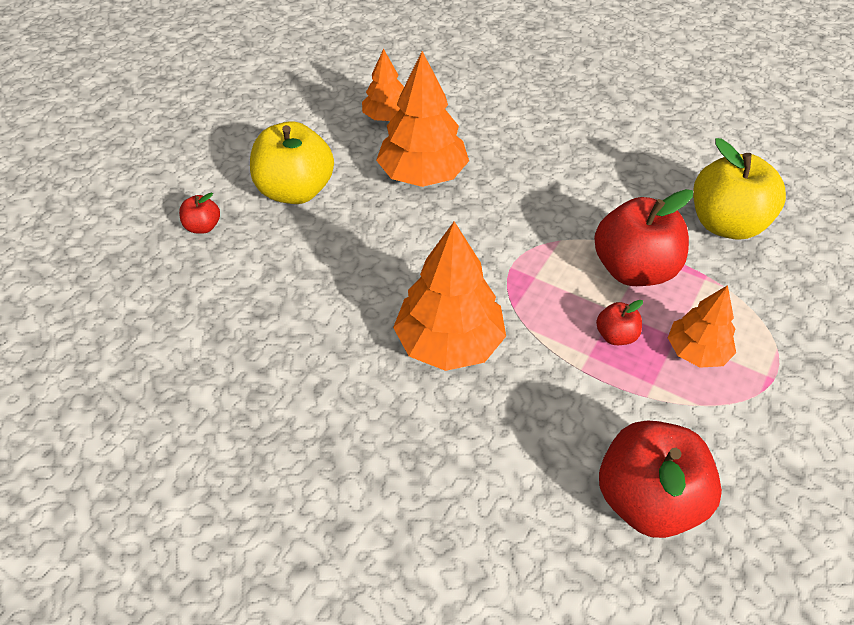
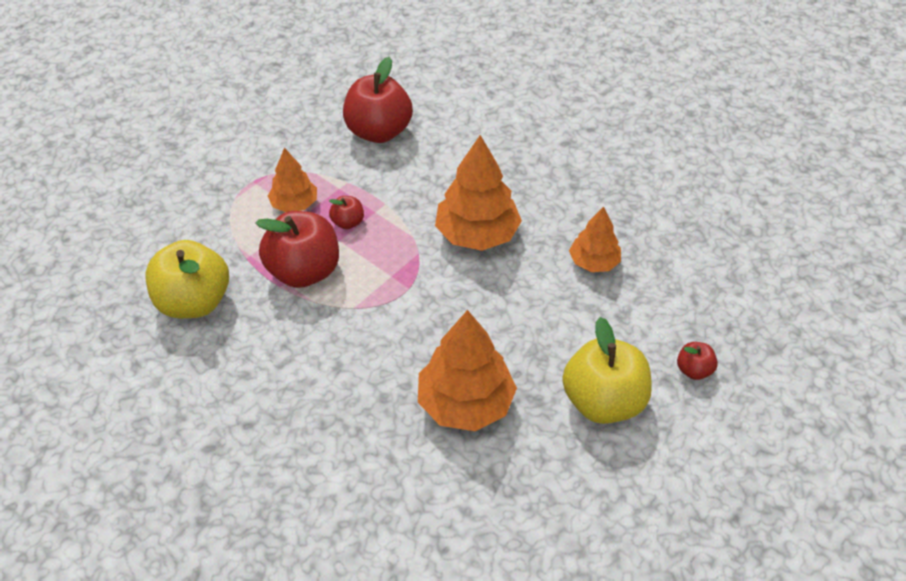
camera: 170 degrees left, 0 degrees up
orange tree [362,49,404,121] -> orange tree moved to [569,206,621,272]

